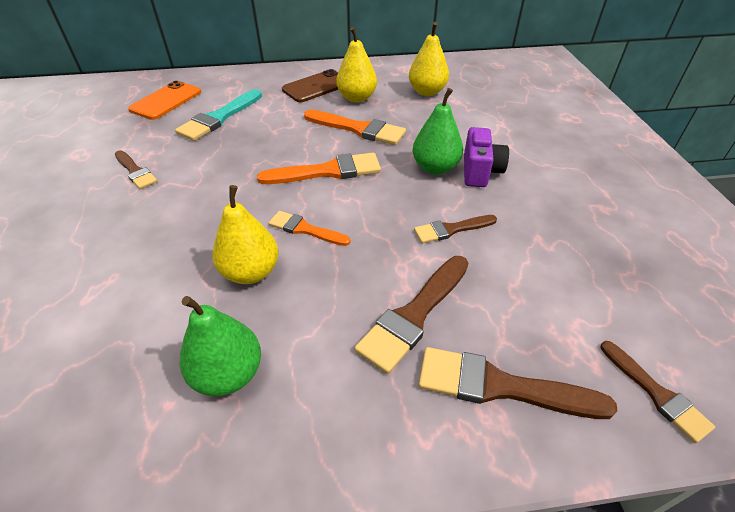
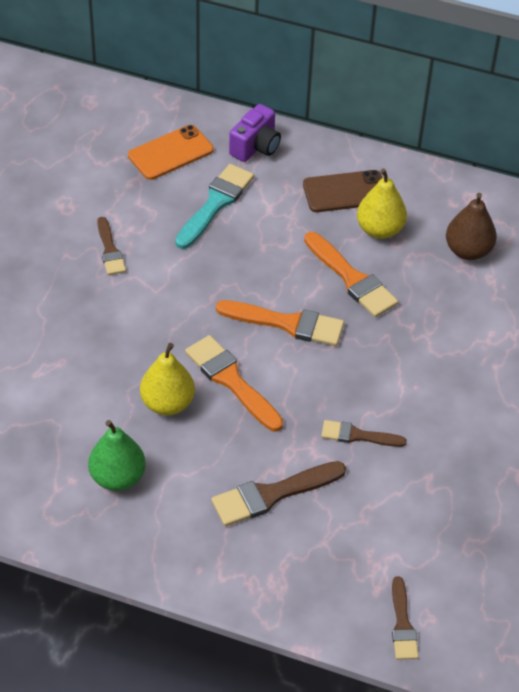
camera: 25 degrees right, 5 degrees up
turquoise brush [175,89,262,141] -> turquoise brush turned 150 degrees clockwise [175,164,254,249]
orange brush [268,211,351,246] -> orange brush [185,335,283,431], size x1.61
yellow pear [409,22,449,96] -> brown pear [446,193,497,260]
green pear [412,88,463,175] -> none
brown brush [419,347,618,419] -> none
purple camera [464,127,509,187] -> purple camera moved to [229,104,281,162]

